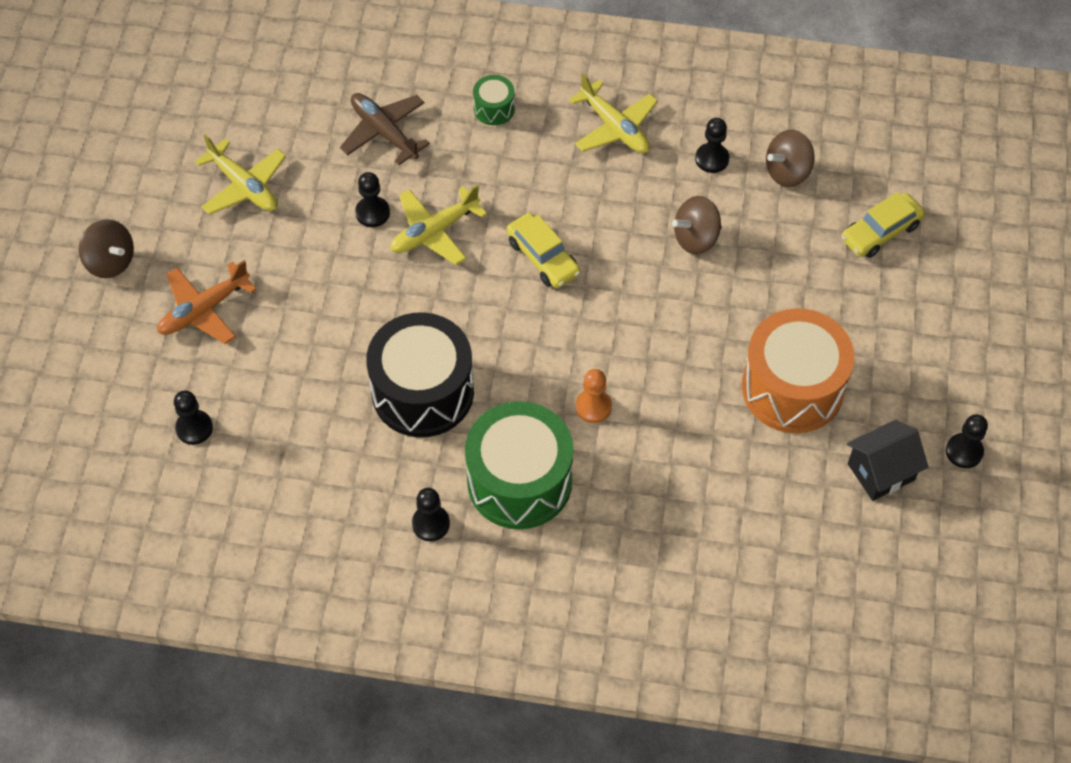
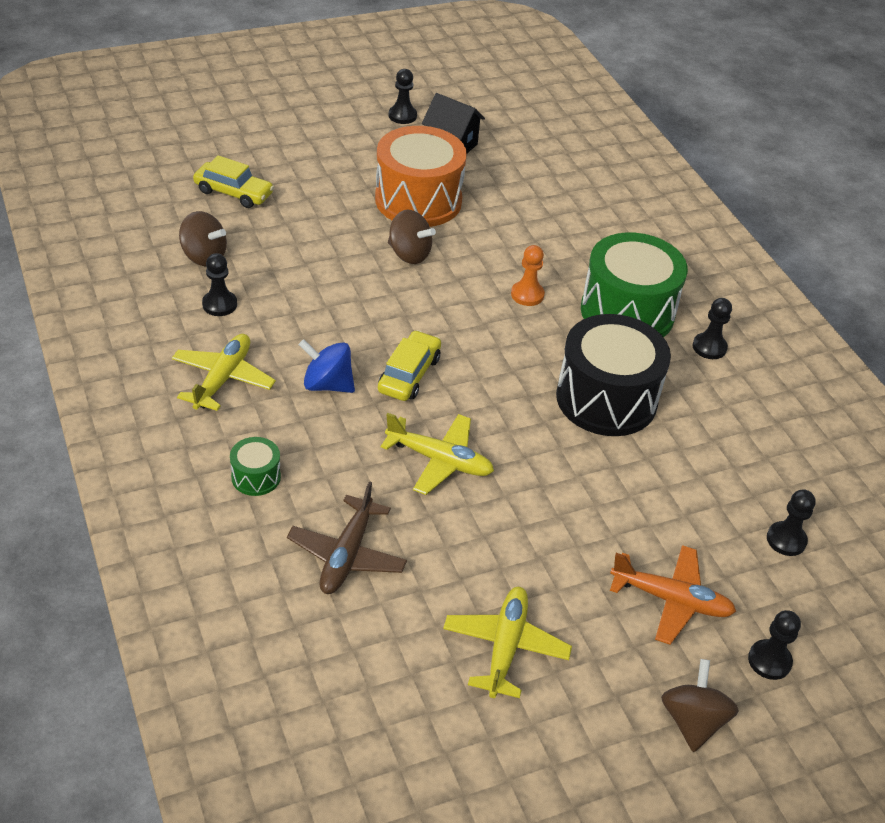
camera: 125 degrees left, 15 degrees down
black pawn [355,172,390,227] -> black pawn moved to [748,610,801,680]
brown spinning top [672,196,722,254] -> brown spinning top moved to [388,210,436,264]
none -> blue spinning top [299,339,355,393]

